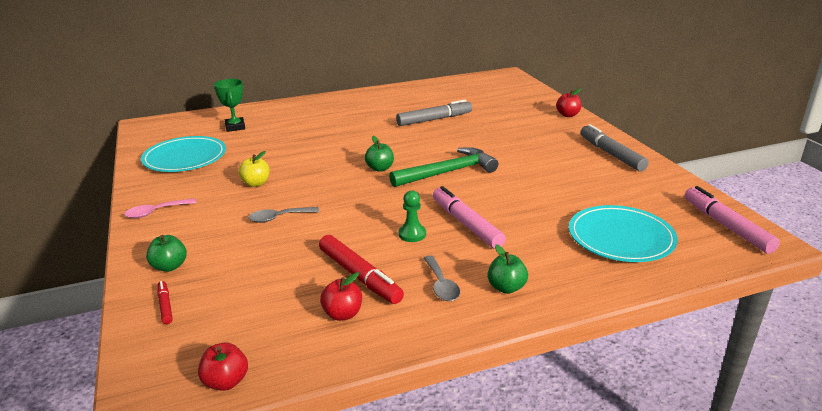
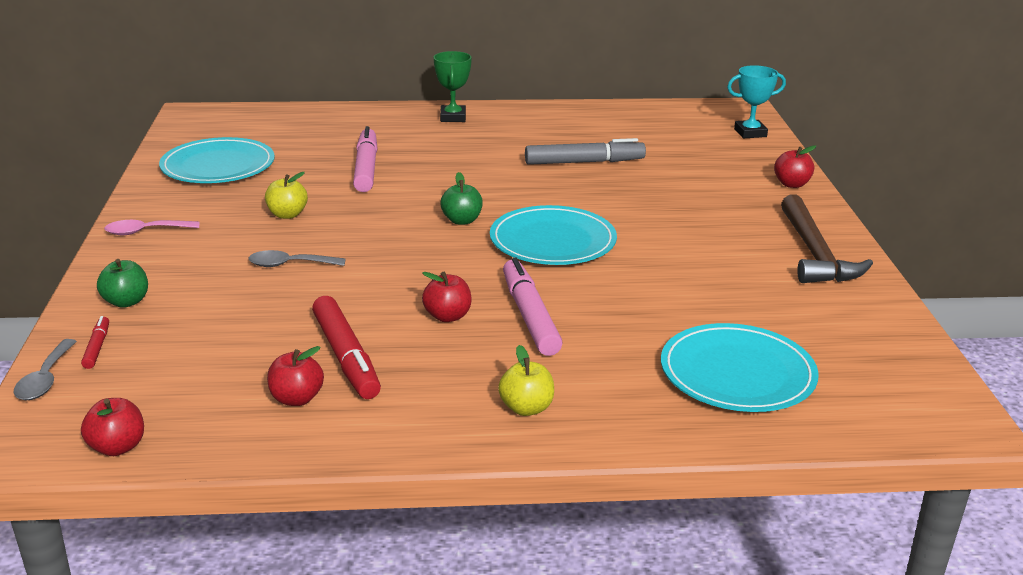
camera: 15 degrees right, 0 degrees up
green trophy [214,79,245,132] -> green trophy moved to [433,51,472,122]
green hammer [389,147,498,187] -> turquoise plate [490,205,617,265]
green pawn [399,190,426,242] -> red apple [422,272,472,322]
grey spoon [424,255,460,301] -> grey spoon moved to [13,339,77,400]
green apple [487,244,528,294] -> yellow apple [498,345,554,416]
grey marker [580,124,649,171] -> brown hammer [781,194,873,283]
pink marker [685,186,780,254] -> pink marker moved to [353,126,377,192]
none -> turquoise trophy [727,65,786,138]

